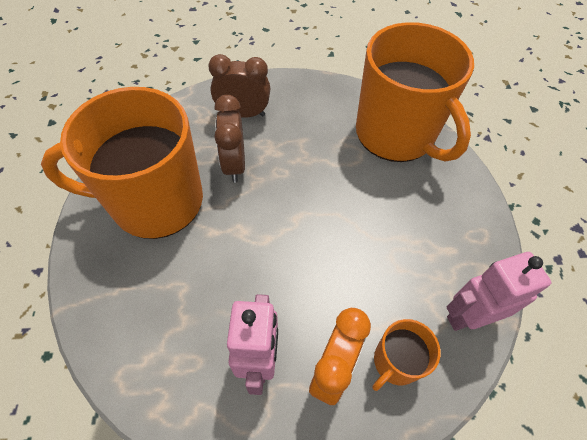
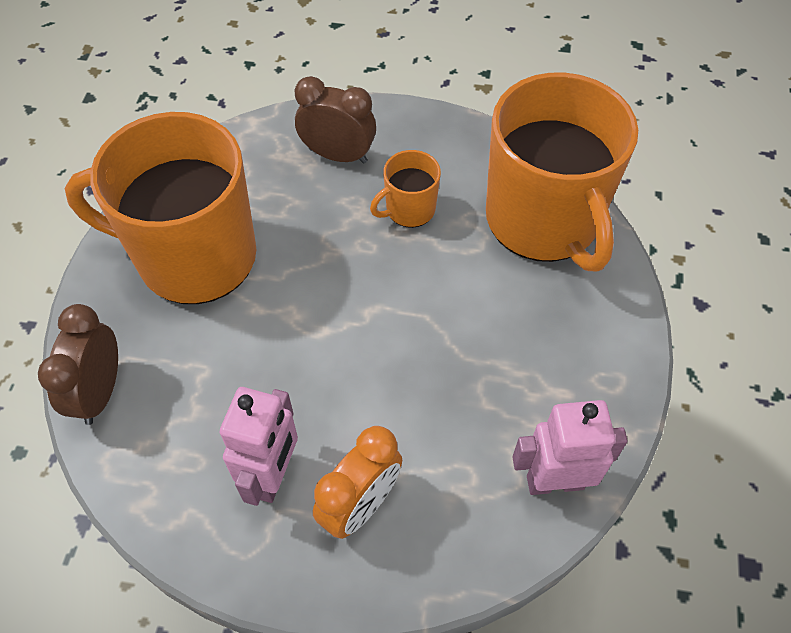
camera: 15 degrees right, 0 degrees up
brown clock [214,95,245,183] -> brown clock moved to [38,304,118,425]
orange mug [372,319,441,391] -> orange mug moved to [370,150,441,228]

